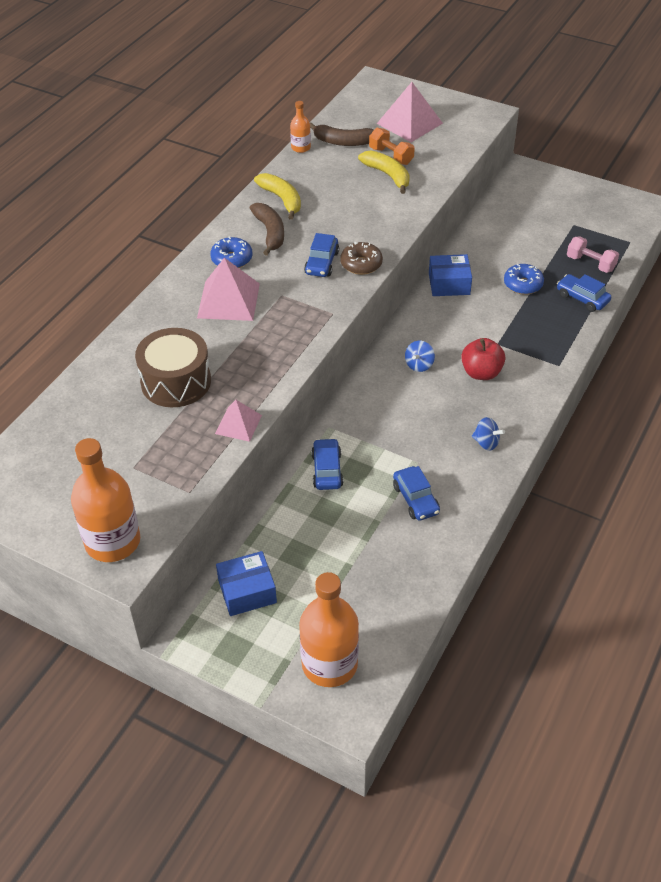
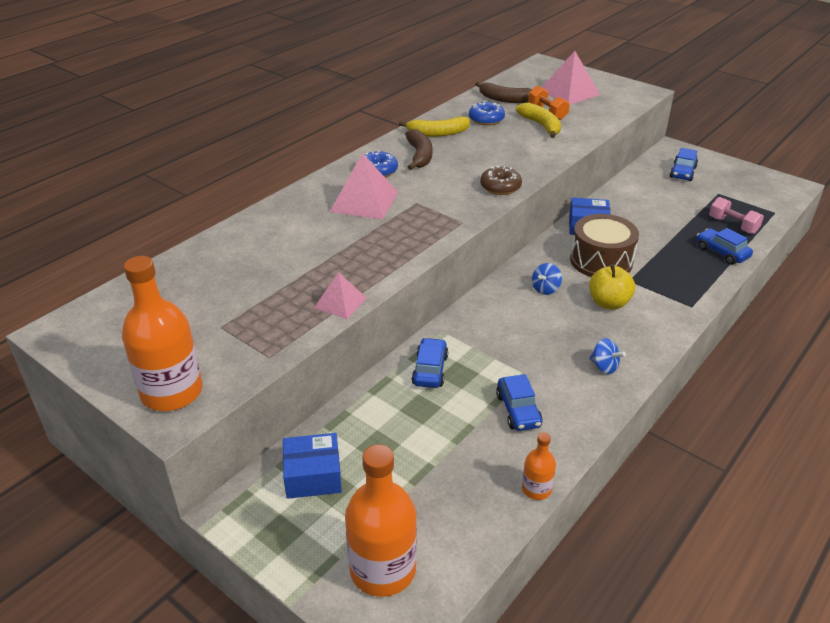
camera: 10 degrees right, 10 degrees down
brown drum [135,328,211,407] -> brown drum moved to [570,214,639,277]
yellow banana [254,173,301,220] -> yellow banana turned 105 degrees clockwise [399,116,470,137]
orange bottle [290,101,311,153] -> orange bottle moved to [522,432,556,500]
blue car [304,233,339,277] -> blue car moved to [670,148,698,181]
red apple [461,338,505,380] -> yellow apple [589,264,635,310]
blue donut [504,264,544,295] -> blue donut moved to [469,101,505,126]

